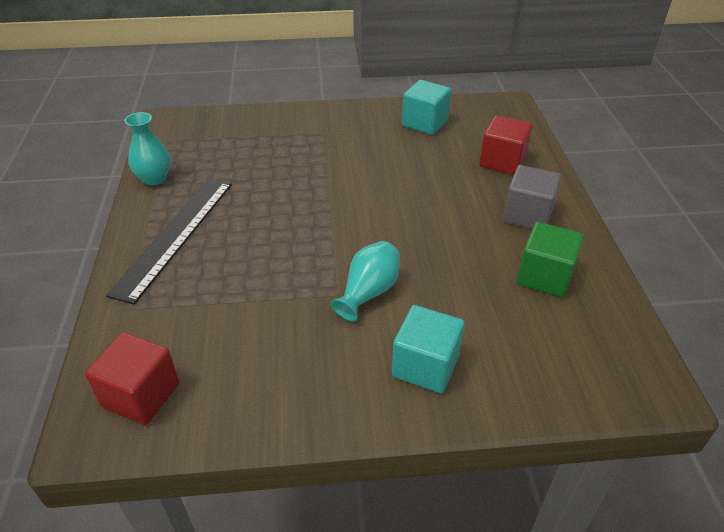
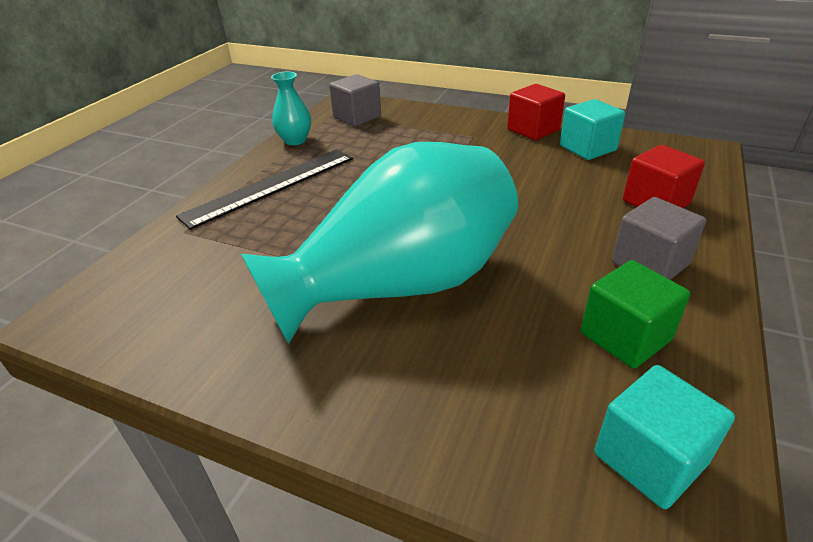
camera: 30 degrees right, 5 degrees down
red cube [85,332,179,425] -> red cube moved to [507,84,565,140]
turquoise vase [331,241,400,322] -> turquoise vase [241,142,518,344], size x2.49
turquoise cube [392,305,465,393] -> turquoise cube moved to [594,365,735,509]
none -> grey cube [329,74,381,127]

